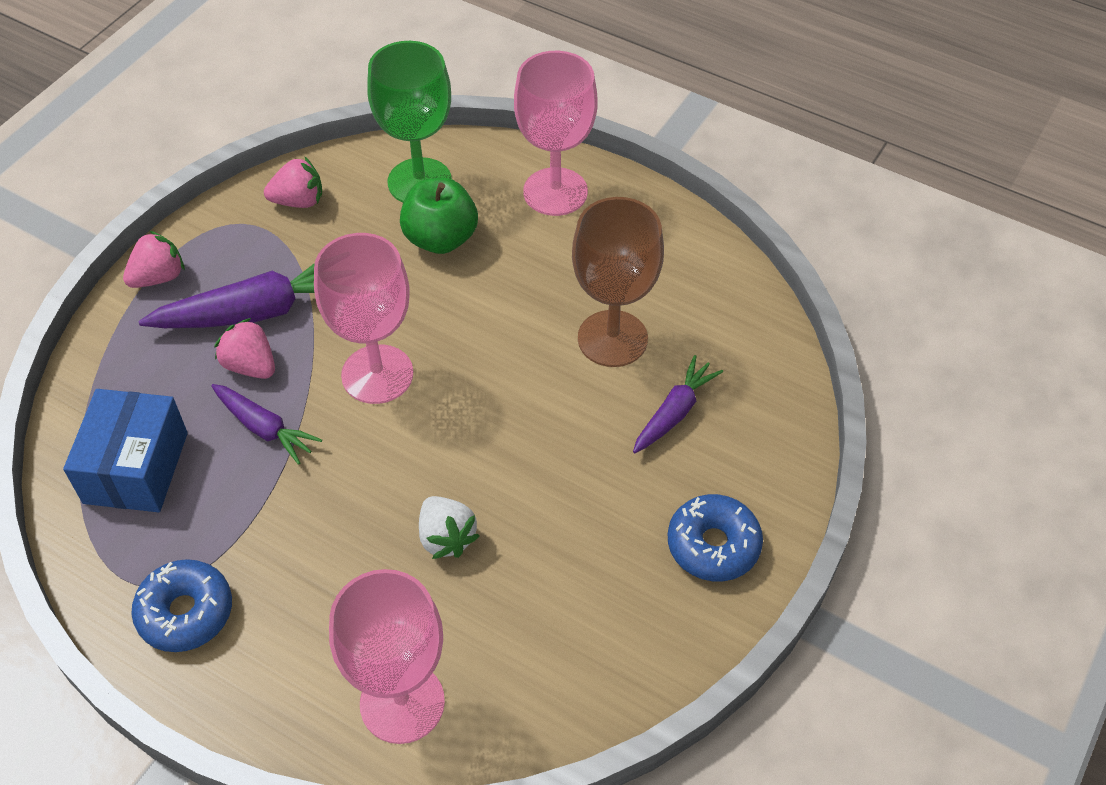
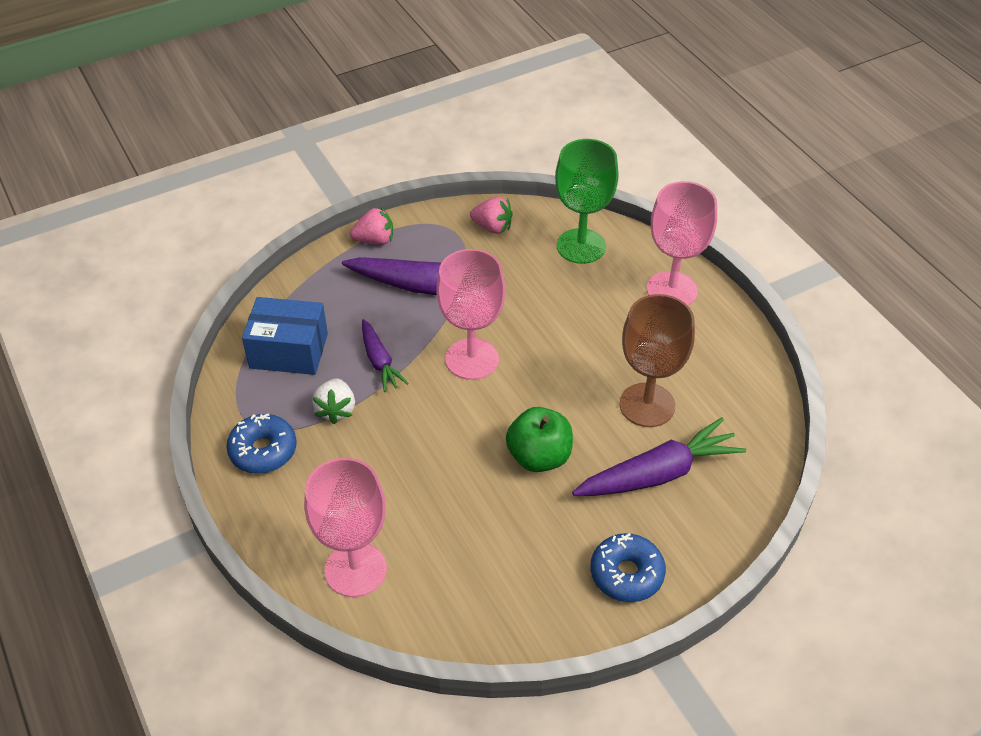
camera: 30 degrees right, 5 degrees down
blue box [63,389,188,512] -> blue box turned 60 degrees clockwise [242,297,328,375]
pink strawberry [214,318,275,379] -> none
green apple [400,178,478,254] -> green apple moved to [506,407,573,472]
white strawberry [419,496,480,559] -> white strawberry moved to [312,378,355,424]
purple carrot [633,355,723,453] -> purple carrot [572,418,746,496], size x1.70

